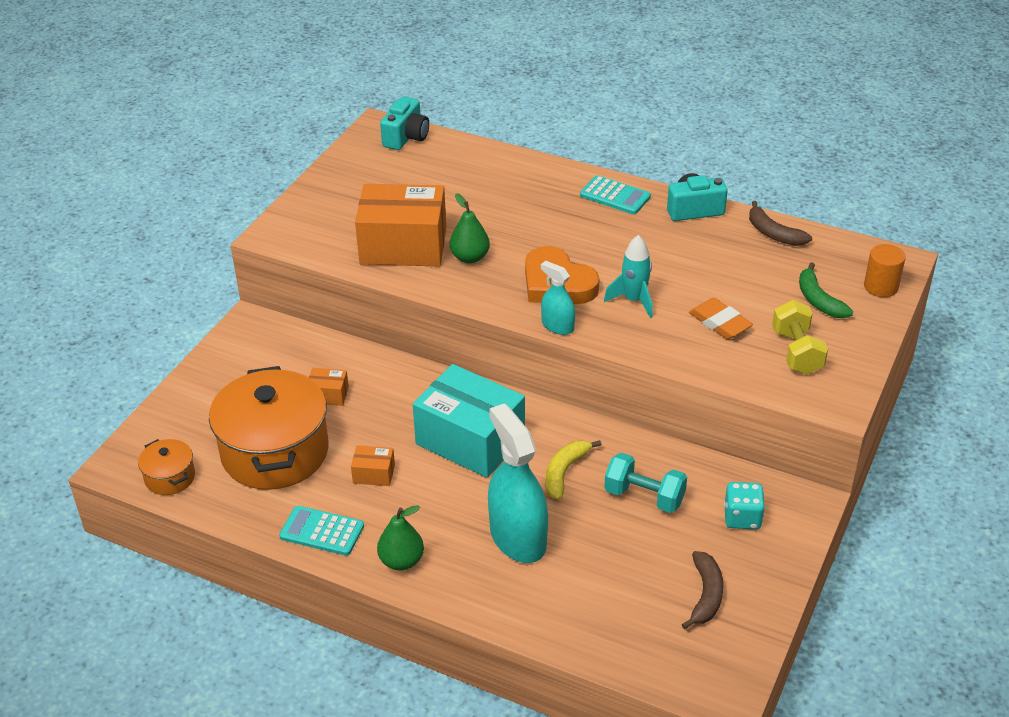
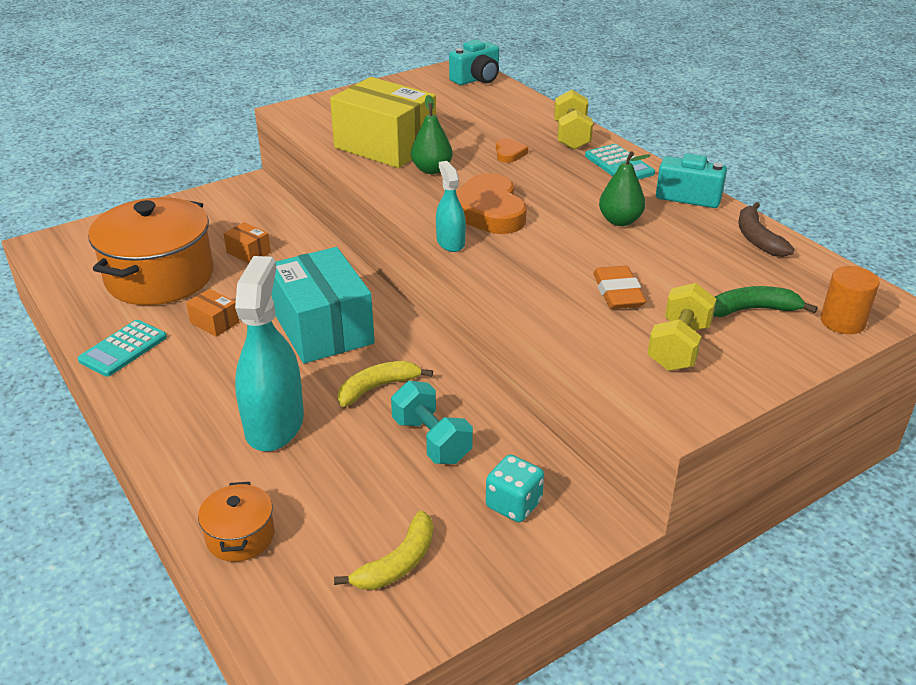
camera: 30 degrees right, 5 degrees down
orange pot [138,439,195,495] -> orange pot moved to [198,482,274,562]
turquoise calculator [279,506,364,556] -> turquoise calculator turned 105 degrees counterclockwise [78,320,167,377]
orange box [355,184,446,266] -> yellow box [330,77,436,168]
green pear [377,505,424,570] -> green pear moved to [599,151,651,226]
turquoise rocket [604,235,653,318] -> none
brown banana [682,551,723,629] -> yellow banana [334,510,433,590]
green banana [799,262,853,318] -> green banana turned 75 degrees clockwise [713,286,818,317]
none -> orange heart [496,138,528,163]
none -> yellow dumbbell [554,90,593,150]

